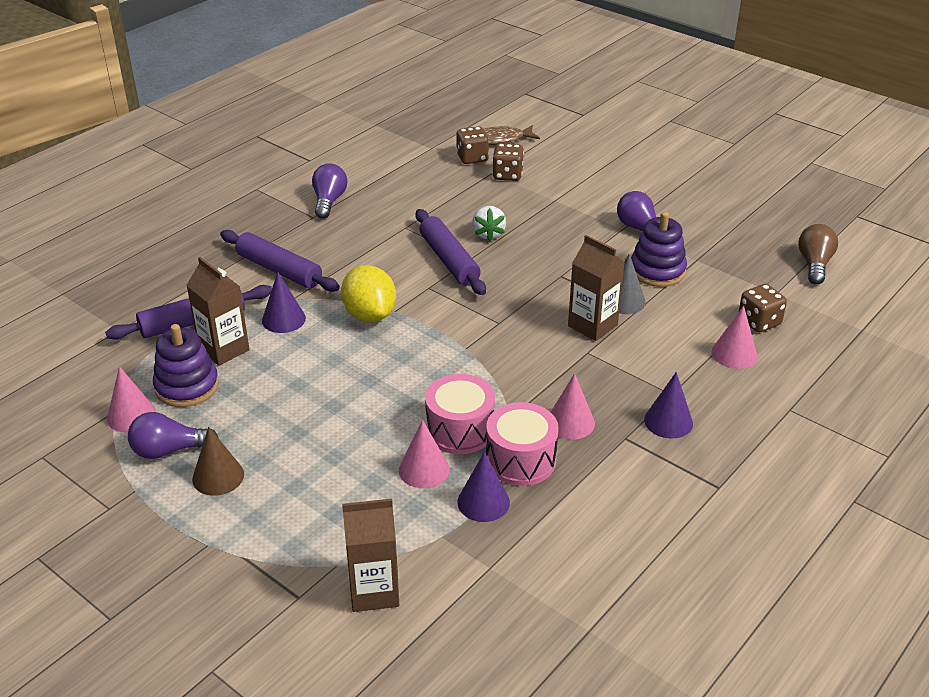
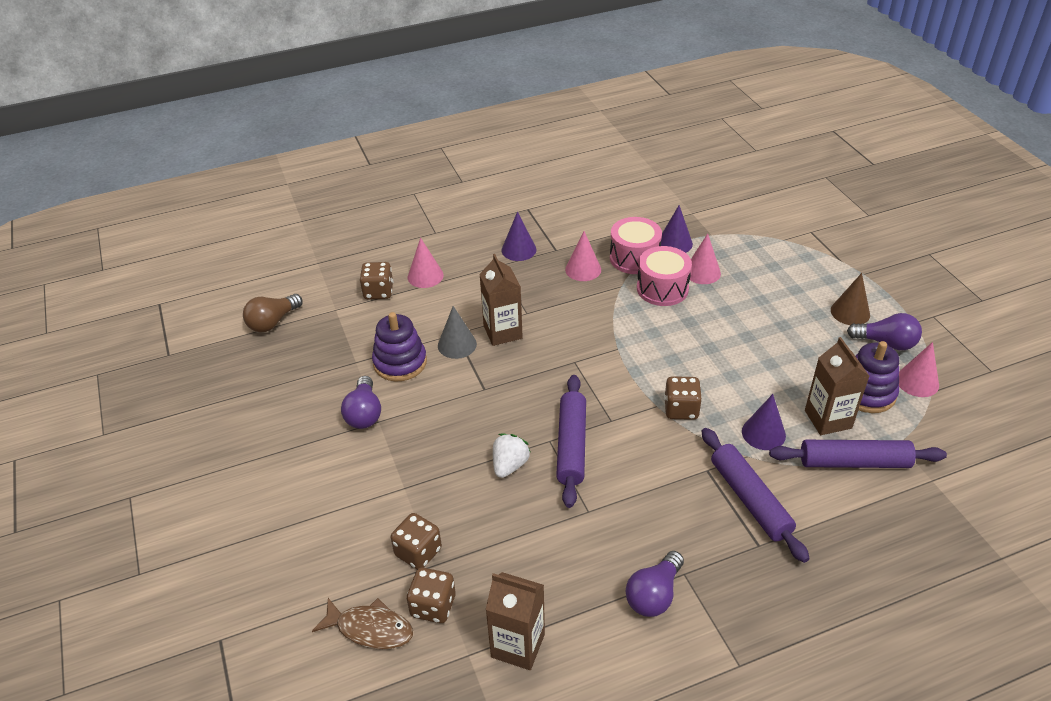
camera: 150 degrees left, 5 degrees up
yellow lemon [341,265,396,322] -> brown dice [664,376,702,420]
brown carton [342,499,399,612] -> brown carton moved to [485,572,545,670]

